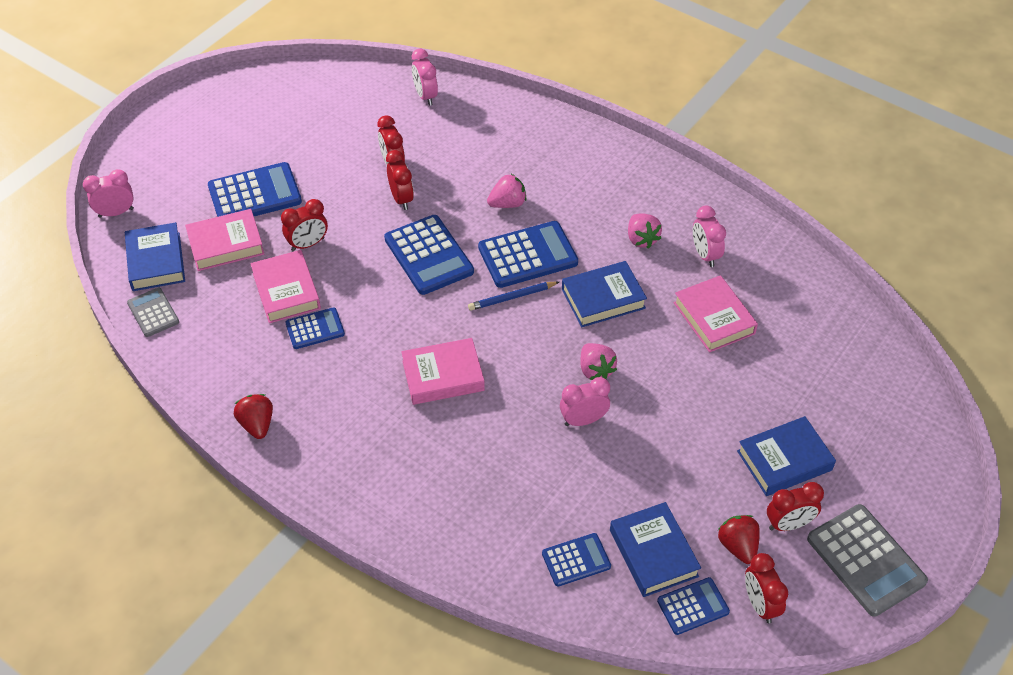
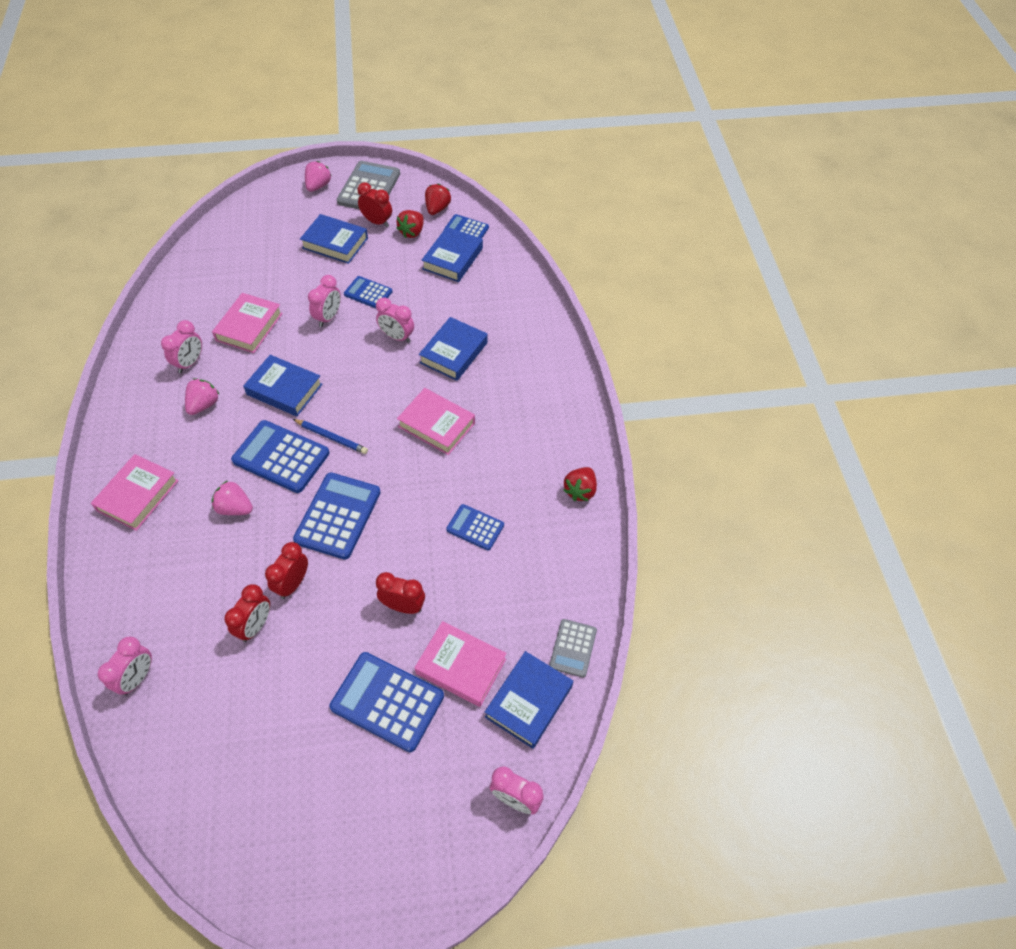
camera: 135 degrees left, 5 degrees up
pink book [250,250,321,323] -> pink book moved to [91,454,179,531]
blue calculator [542,533,611,586] -> blue calculator moved to [344,276,392,308]
pink strawberry [580,343,617,380] -> pink strawberry moved to [305,161,331,192]
red clock [745,553,788,623] -> red strawberry [425,184,451,215]
none -> pink clock [308,275,341,327]
none -> blue book [419,317,488,381]

